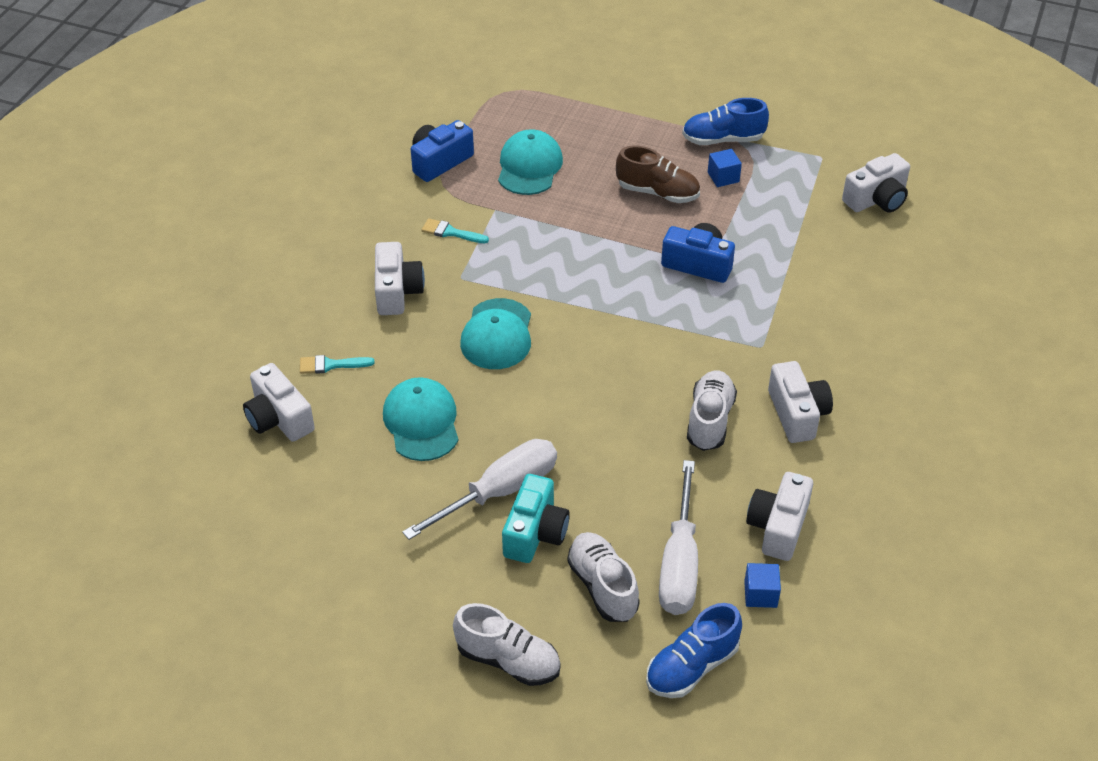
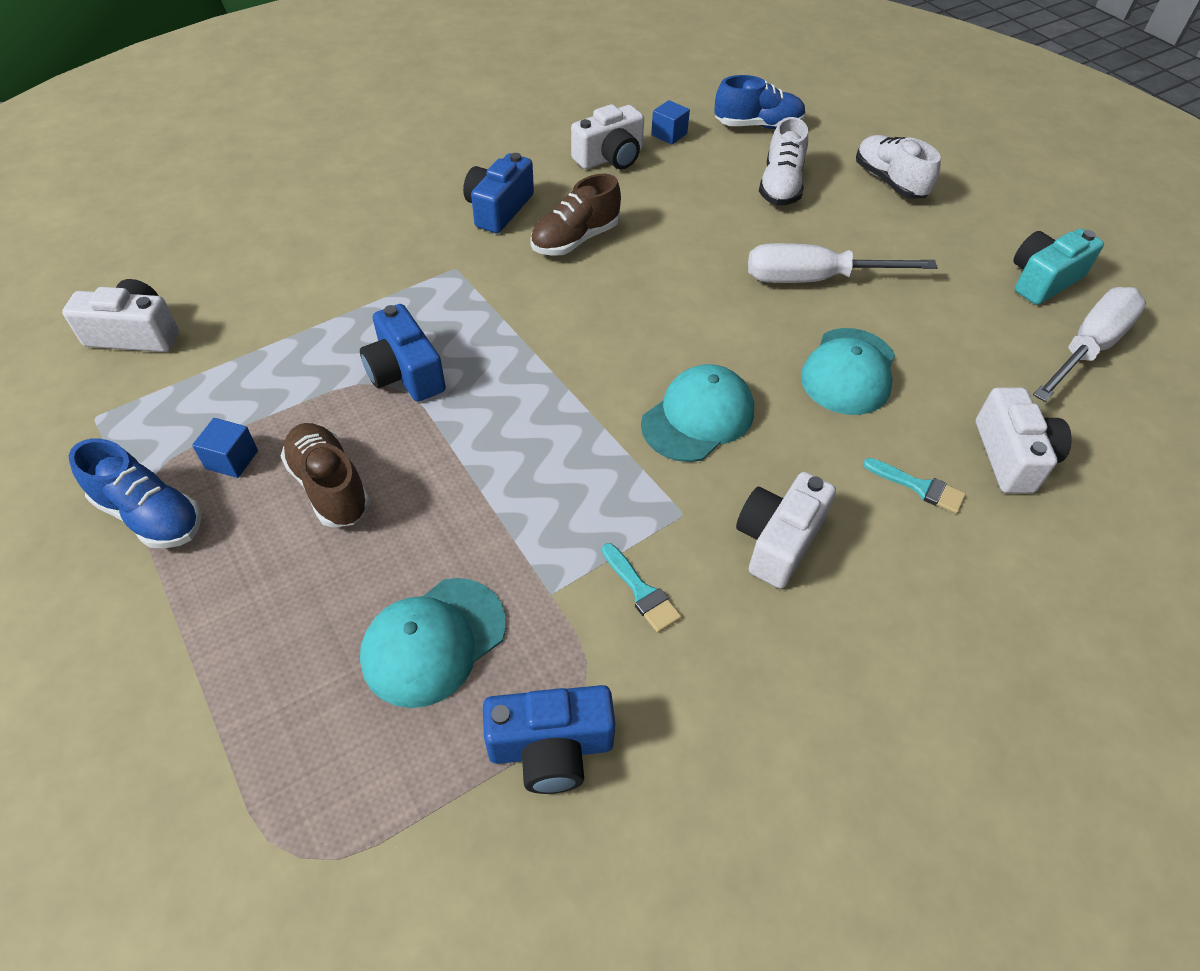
camera: 145 degrees left, 5 degrees up
turquoise camera [502,474,570,563] -> turquoise camera moved to [1013,229,1104,305]
white screwdriver [659,460,698,615] -> white screwdriver moved to [1033,287,1146,402]
white shoe [687,370,737,451] -> brown shoe [530,174,621,256]
white camera [768,361,833,443] -> blue camera [463,153,534,233]

